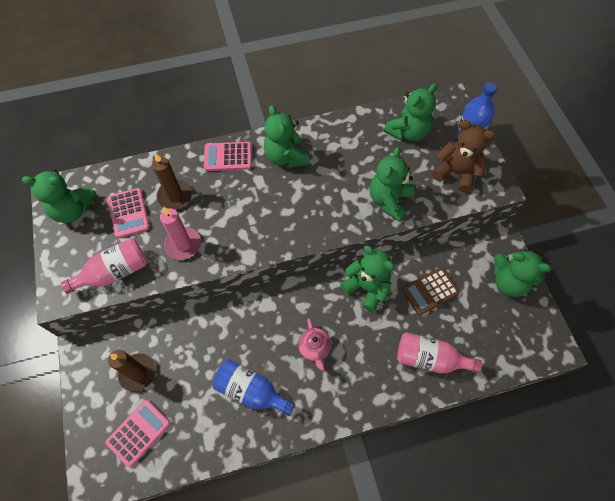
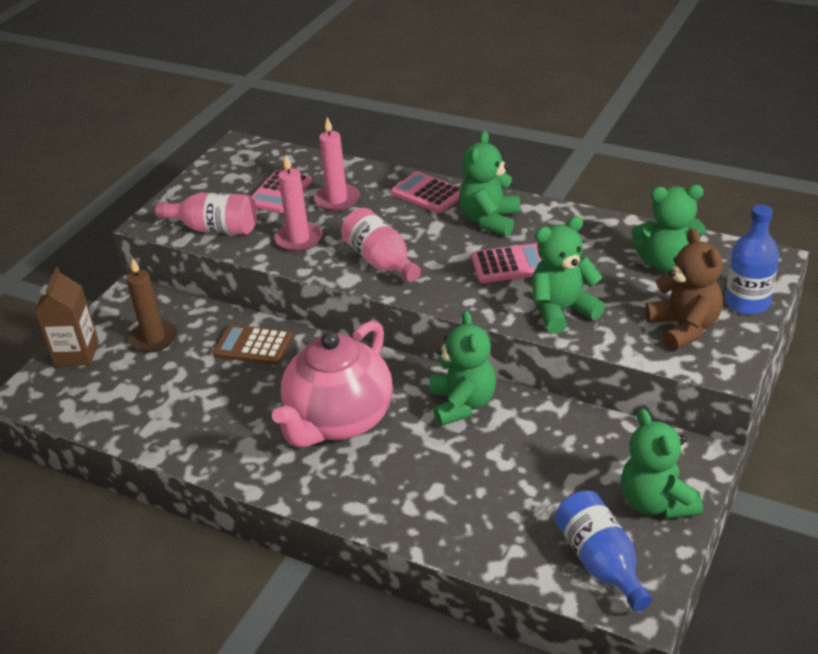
camera: 45 degrees right, 25 degrees down
green teddy bear [22,169,96,223] -> none
pink calculator [105,400,171,467] -> pink calculator moved to [472,243,542,283]
brown candle [152,153,192,210] -> pink candle [314,117,360,211]
blue bottle [212,360,295,416] -> blue bottle moved to [555,491,652,611]
pink teapot [298,318,331,371] -> pink teapot [272,320,393,448], size x2.31
pink bottle [397,332,482,373] -> pink bottle moved to [341,208,421,282]
brown calculator [402,268,460,315] -> brown calculator moved to [213,324,293,365]
none -> brown carton [34,267,99,366]

